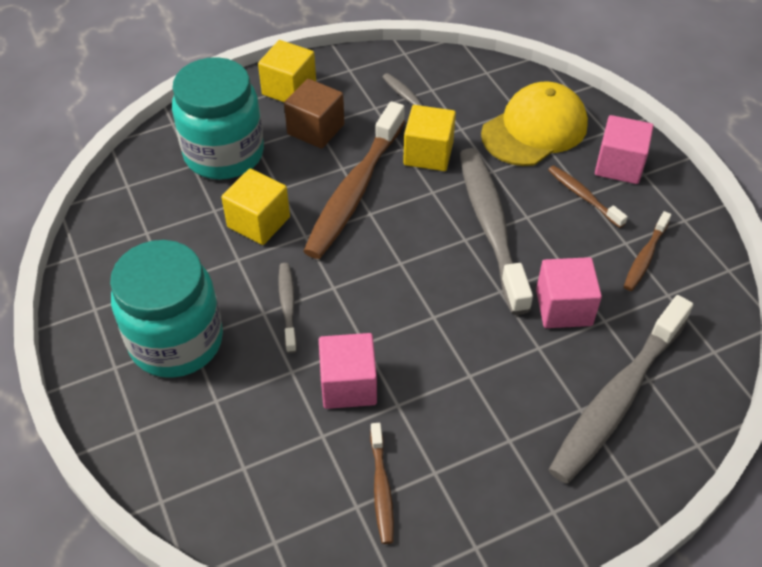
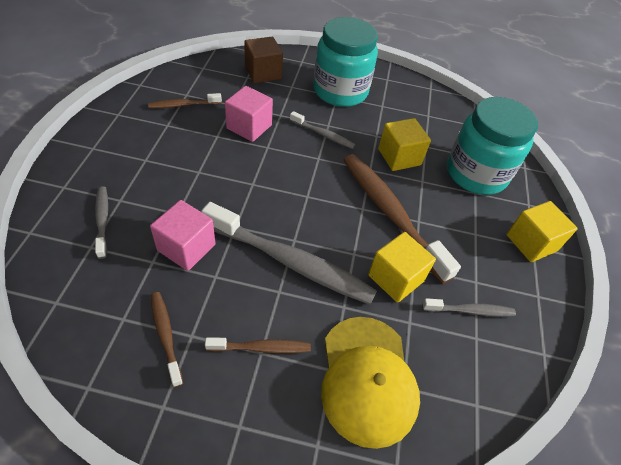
camera: 120 degrees right, 0 degrees up
brown cube [284,79,344,149] -> brown cube moved to [244,37,283,83]
brown toothbrush [370,423,394,544] -> brown toothbrush turned 45 degrees counterclockwise [148,93,222,108]
grey toothbrush [548,295,693,484] -> grey toothbrush [95,186,108,259], size x0.48
pink cube [595,115,654,184] -> none

